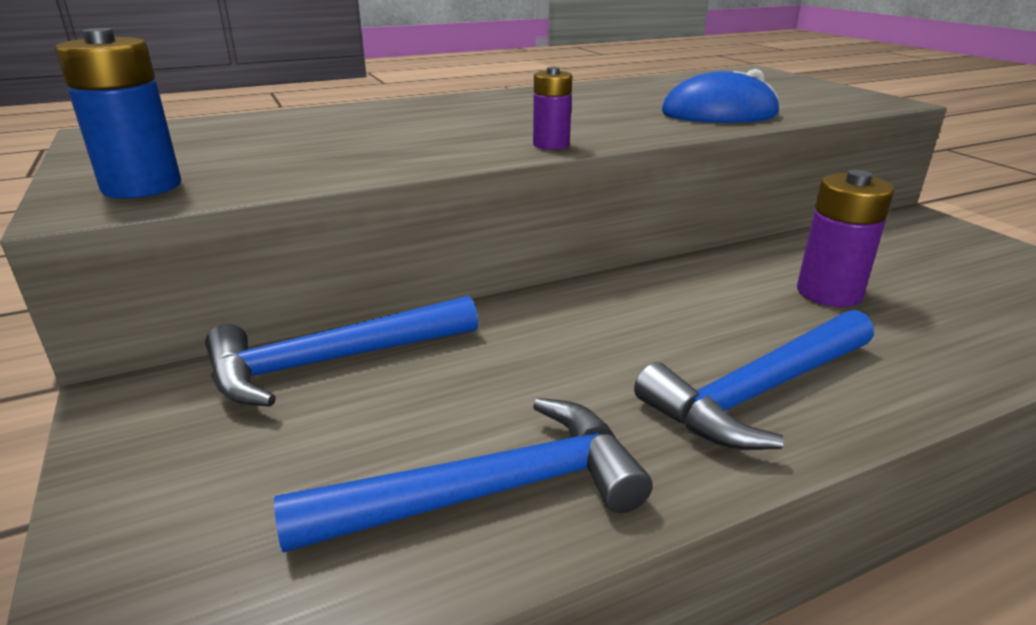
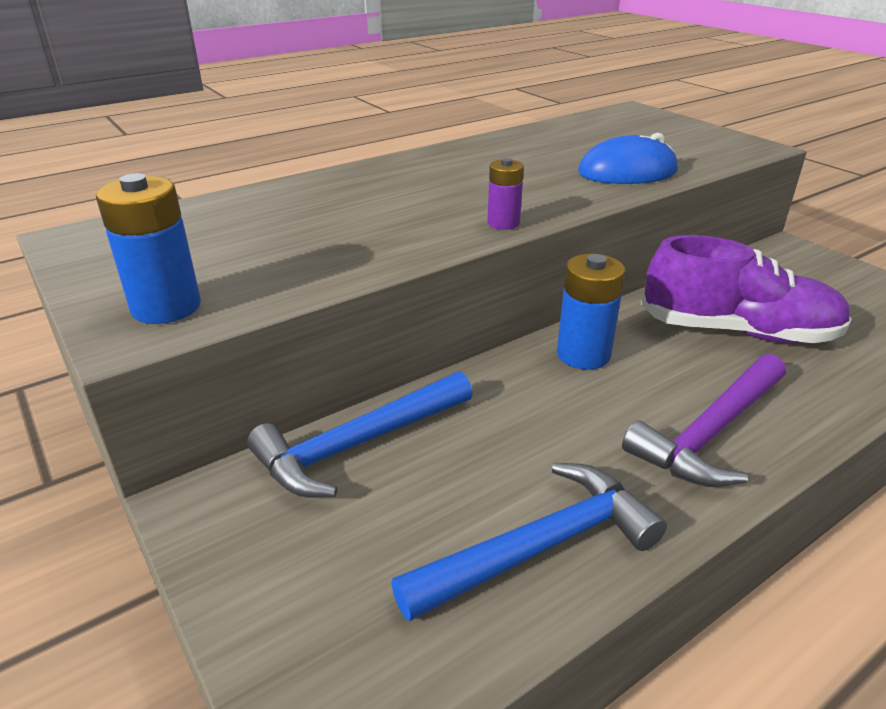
camera: 10 degrees left, 5 degrees up
blue hammer [634,310,874,450] -> purple hammer [622,354,786,487]
purple battery [797,170,894,307] -> purple shoe [641,235,852,343]
none -> blue battery [557,254,625,370]

